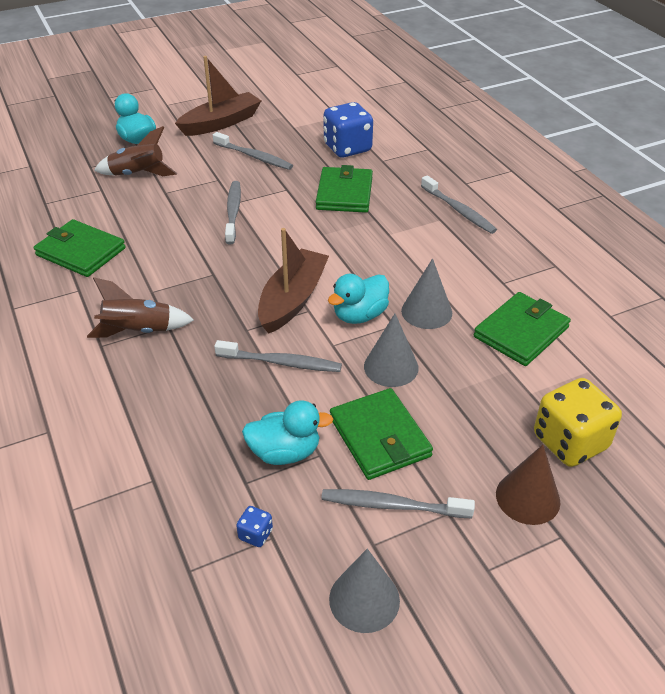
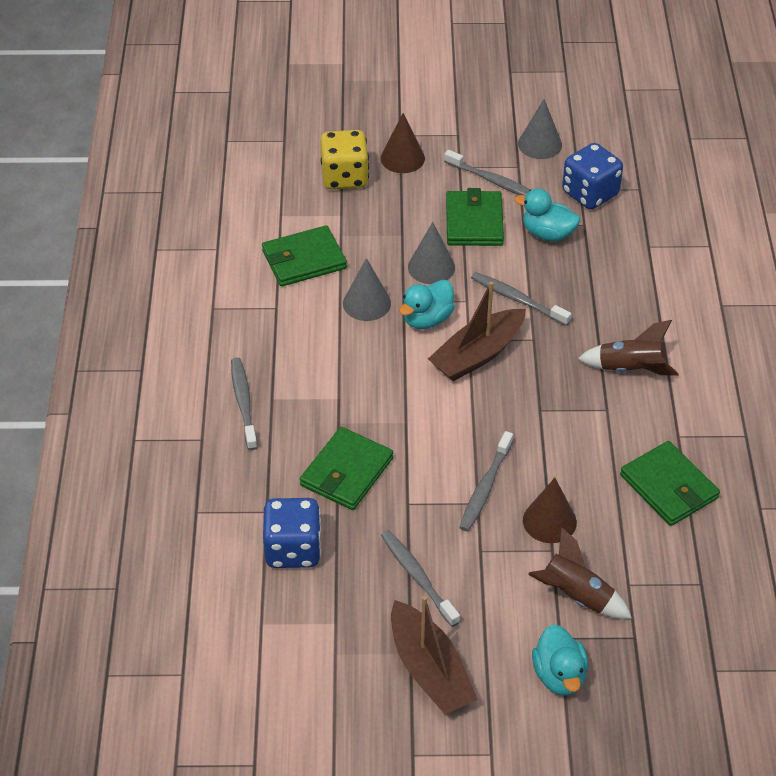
camera: 155 degrees left, 5 degrees up
brown boat [175,56,261,136] -> brown boat turned 105 degrees counterclockwise [391,596,478,714]
blue dice [236,506,273,547] -> blue dice [562,143,623,209], size x2.35
turquoise duck [328,274,389,324] -> turquoise duck turned 150 degrees clockwise [399,280,454,329]
none -> brown cone [523,478,577,543]

